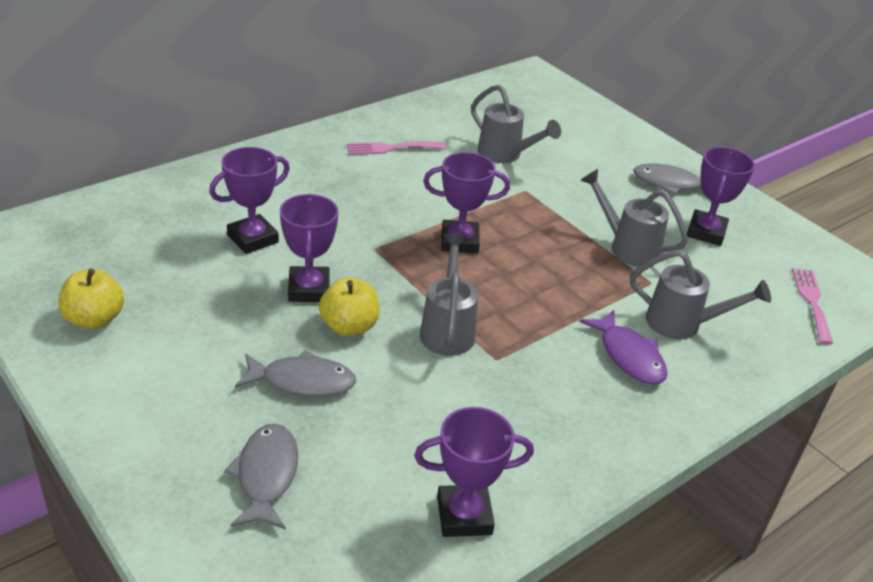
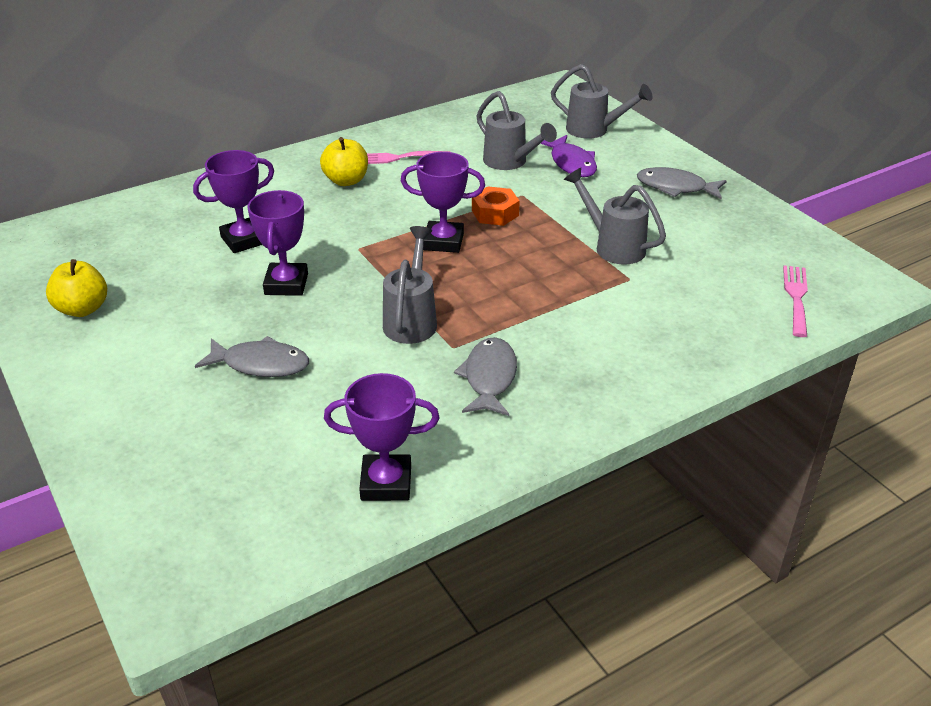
camera: 10 degrees right, 0 degrees up
grey fish [224,423,298,530] -> grey fish moved to [454,337,517,416]
yellow apple [319,277,379,336] -> yellow apple moved to [320,137,368,186]
purple fish [579,310,668,385] -> purple fish moved to [540,135,597,177]
grey watering can [630,250,771,339] -> grey watering can moved to [551,64,653,139]
purple trophy [687,147,755,246] -> none
none -> orange nut [472,186,520,226]

